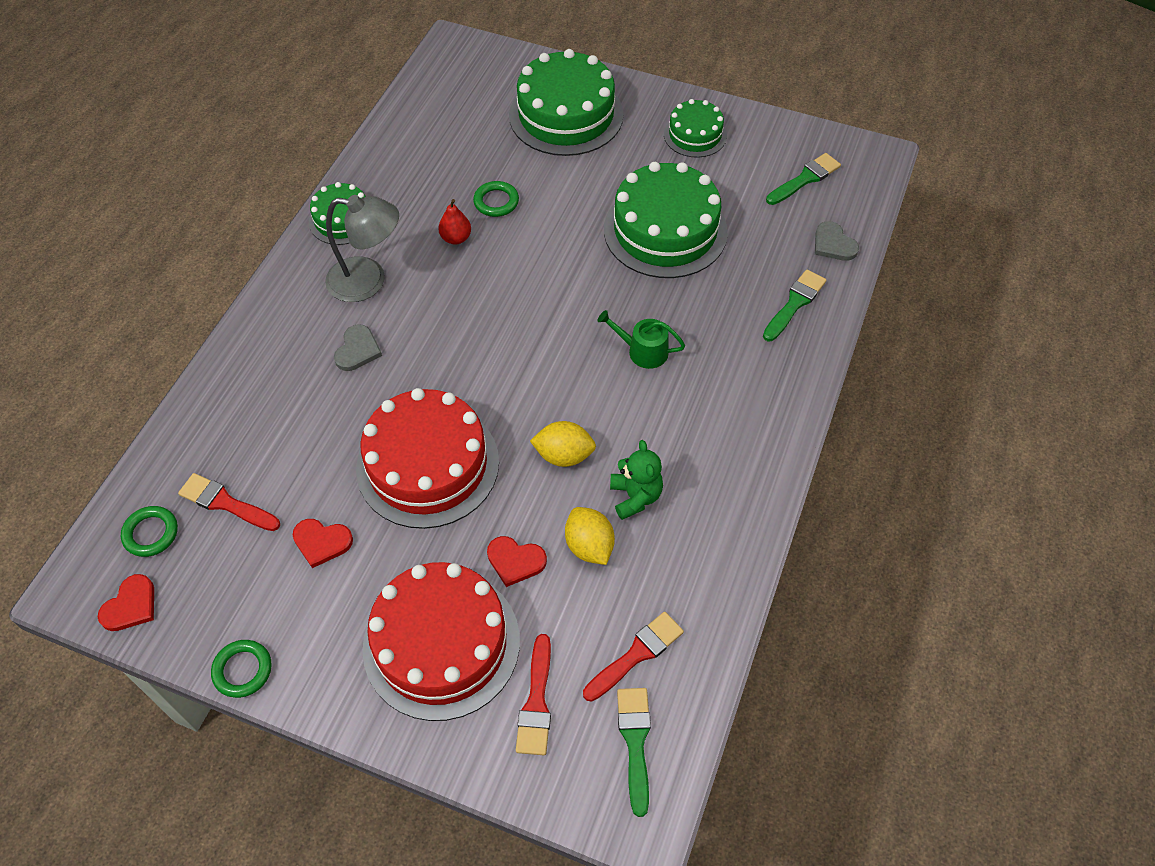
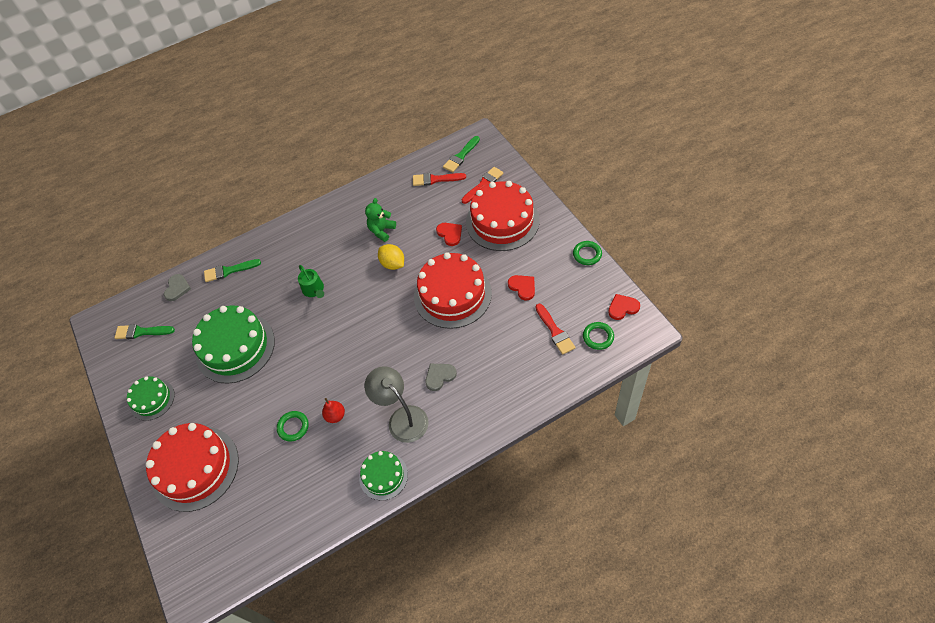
camera: 135 degrees left, 0 degrees up
green cake [509,49,623,156] -> red cake [146,423,239,512]
yellow lemon [565,507,615,565] -> none

